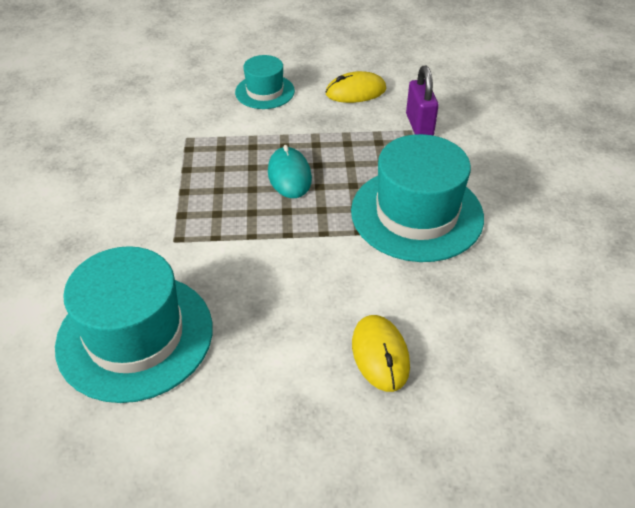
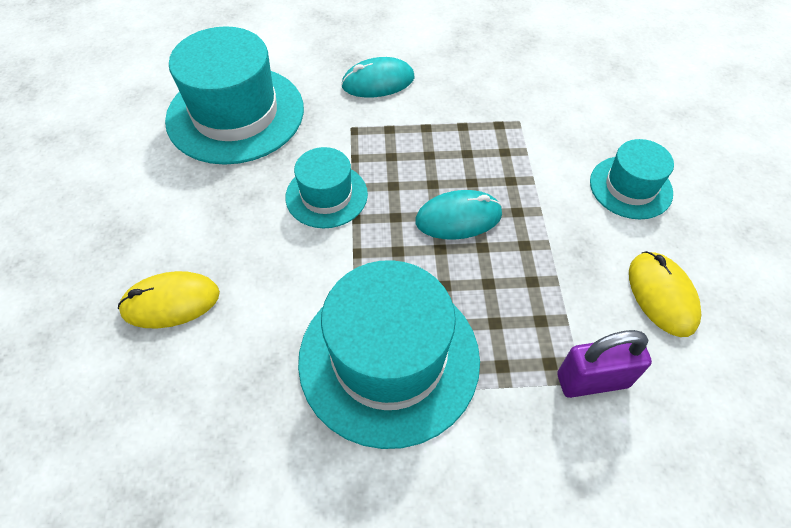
camera: 90 degrees right, 10 degrees up
none -> turquoise hat [285,147,368,228]
none -> turquoise mouse [341,57,415,98]

